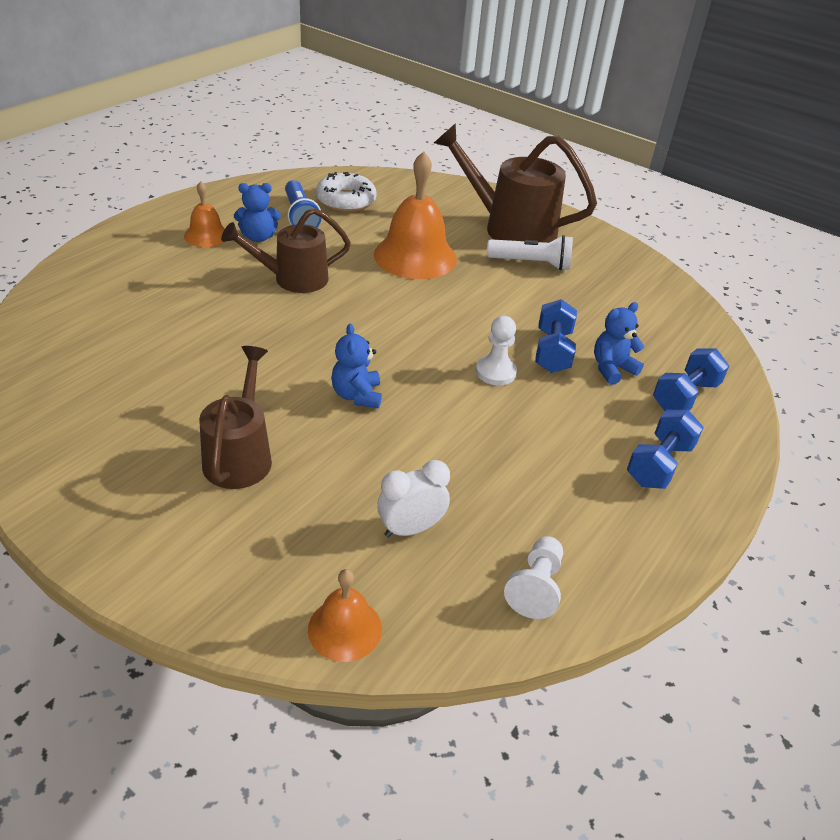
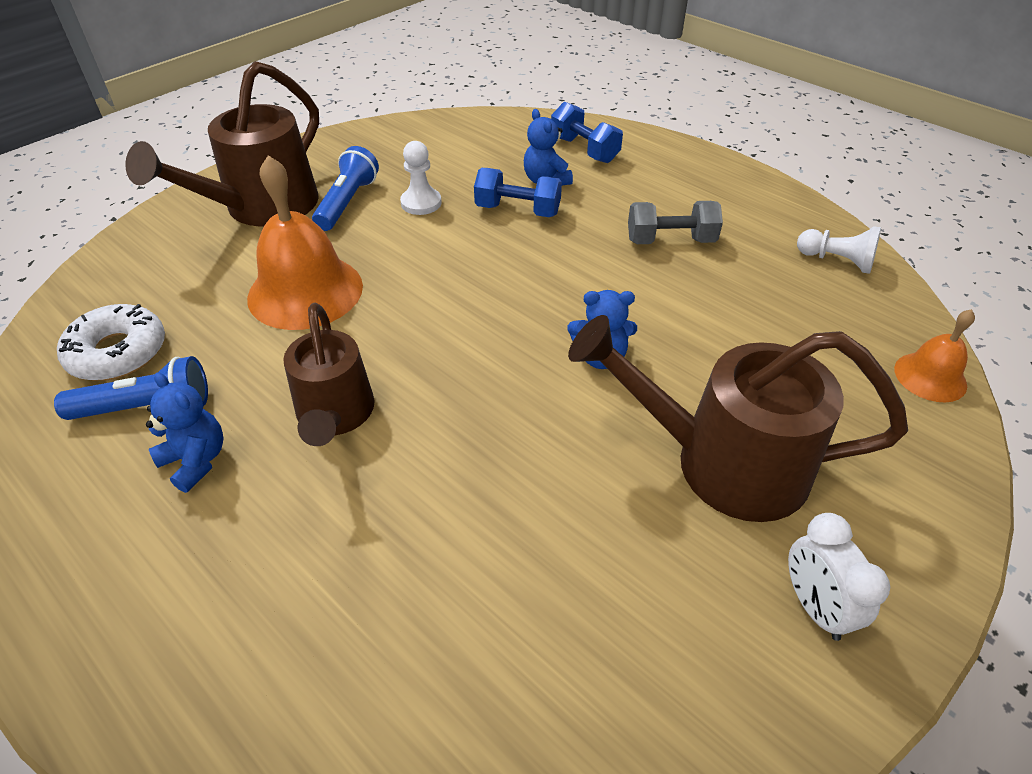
camera: 80 degrees left, 5 degrees up
orange bell [184,181,225,247] -> none
brown watering can [199,346,272,489] -> brown watering can [568,315,908,522], size x1.53
blue teddy bear [234,183,281,242] -> blue teddy bear turned 45 degrees counterclockwise [146,372,224,493]
white clock [377,460,450,538] -> white clock moved to [788,513,890,641]
white pawn [476,316,517,385] -> white pawn moved to [400,141,442,215]
white flashlight [487,235,573,270] -> blue flashlight [312,146,379,231]
blue dumbbell [627,410,704,489] -> none
none -> grey dumbbell [628,201,723,244]

